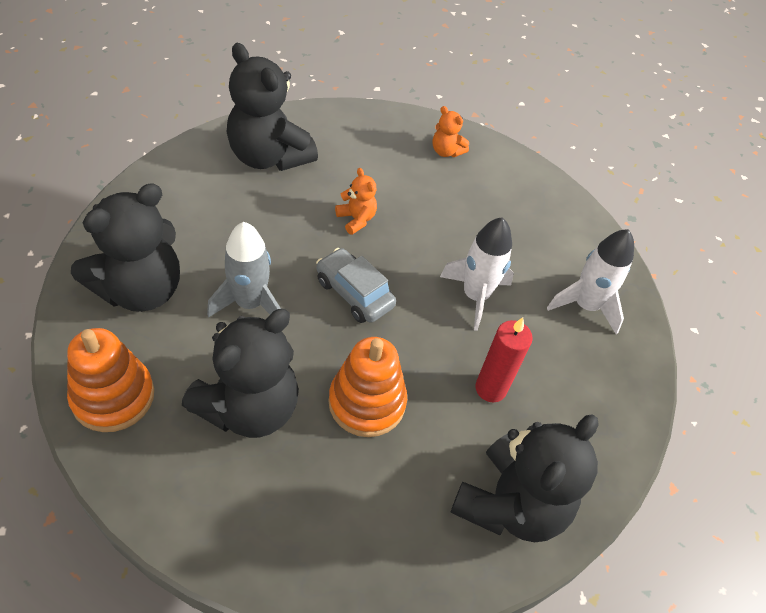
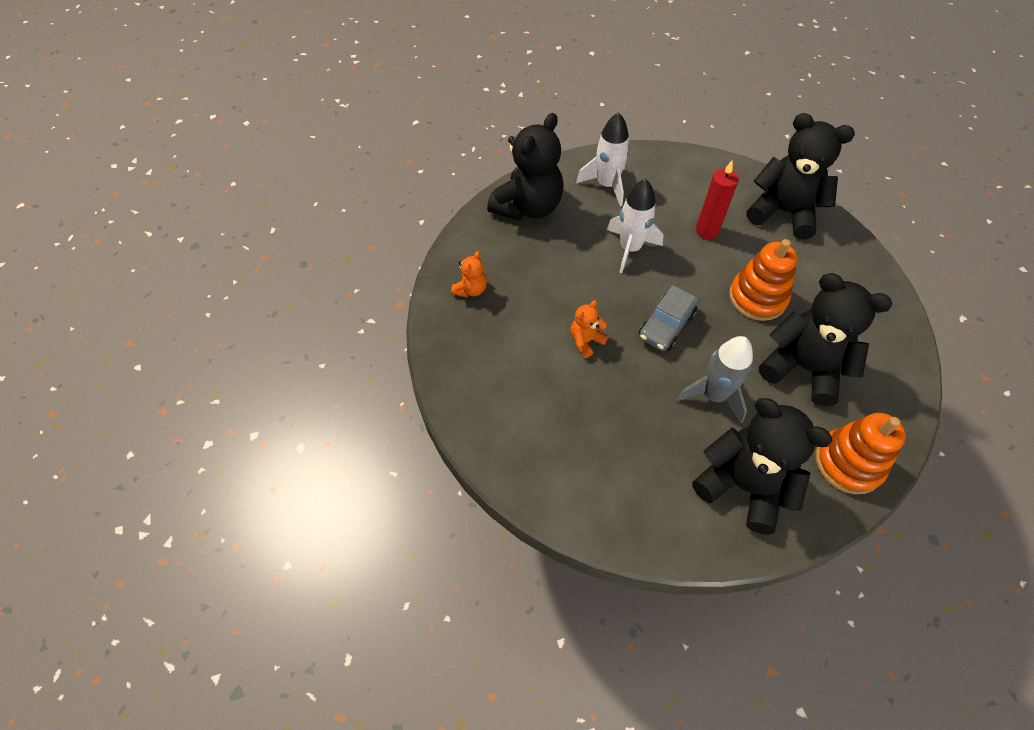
camera: 95 degrees left, 5 degrees up
black teddy bear [227,43,318,171] -> black teddy bear moved to [487,113,564,220]

